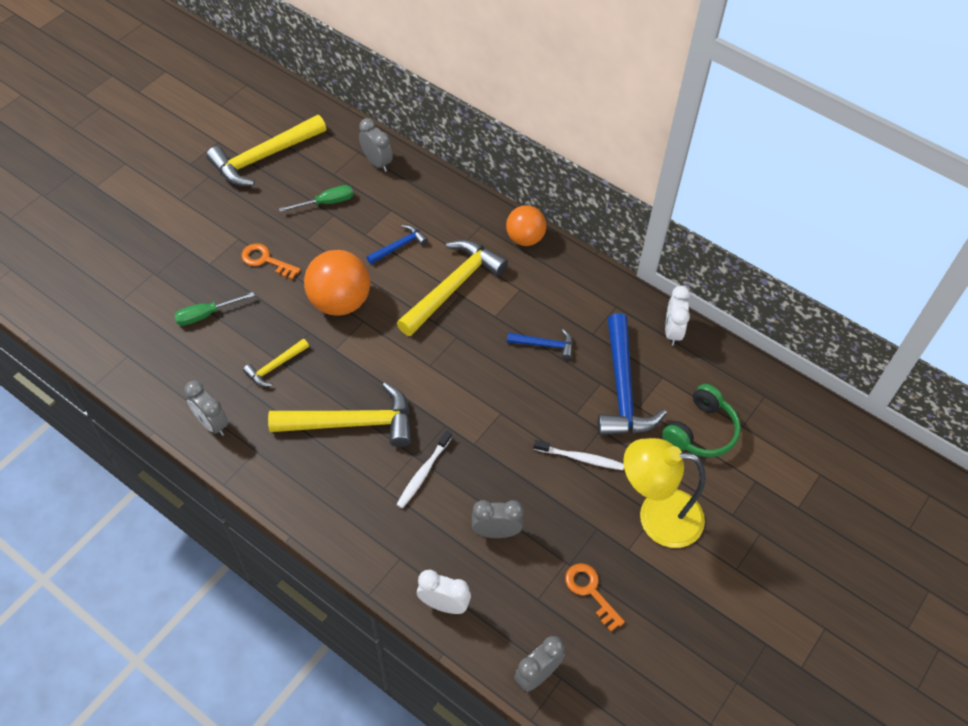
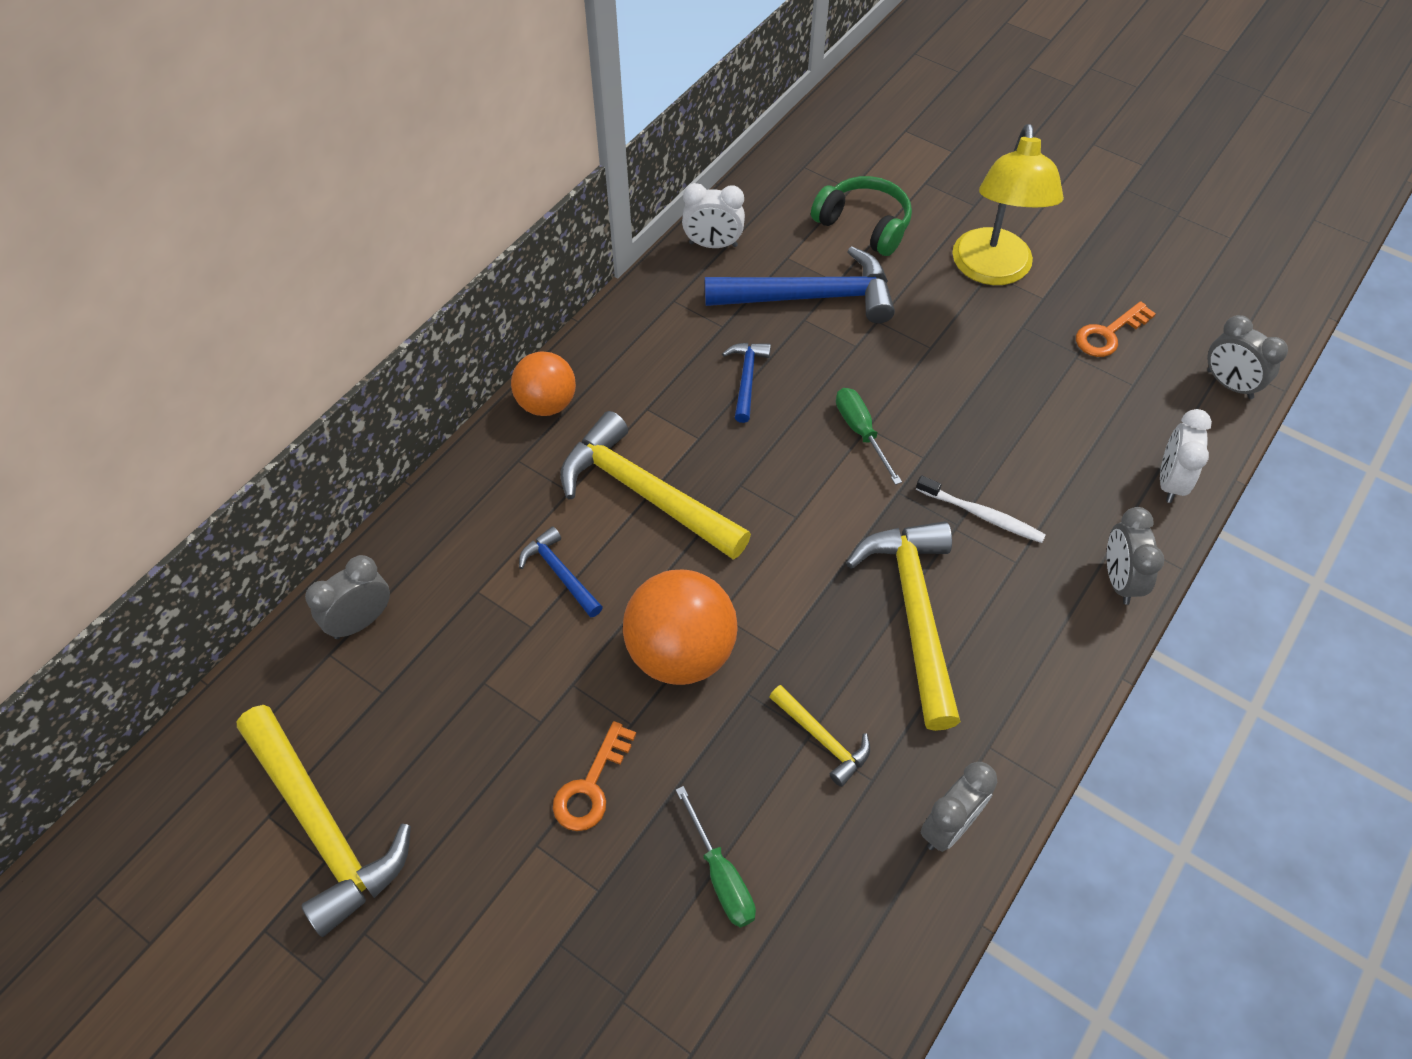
camera: 90 degrees left, 0 degrees up
green screwdriver [279,185,353,212] -> green screwdriver moved to [836,388,902,485]
grey clock [472,500,523,538] -> grey clock moved to [1107,507,1164,605]
white toothbrush [533,440,624,470] -> none

